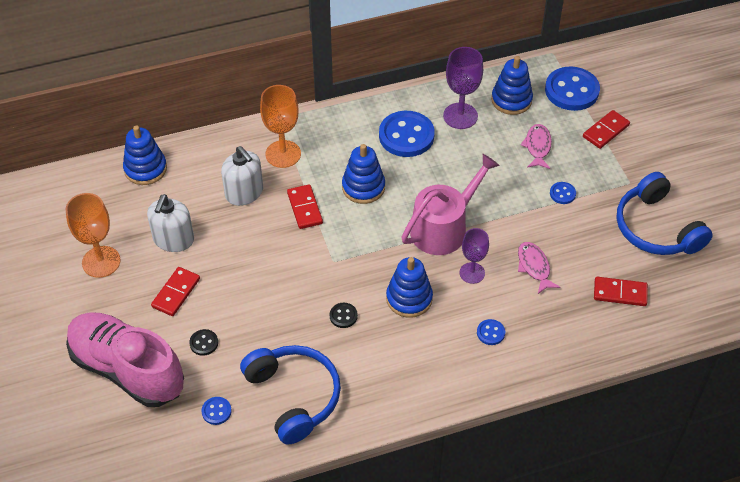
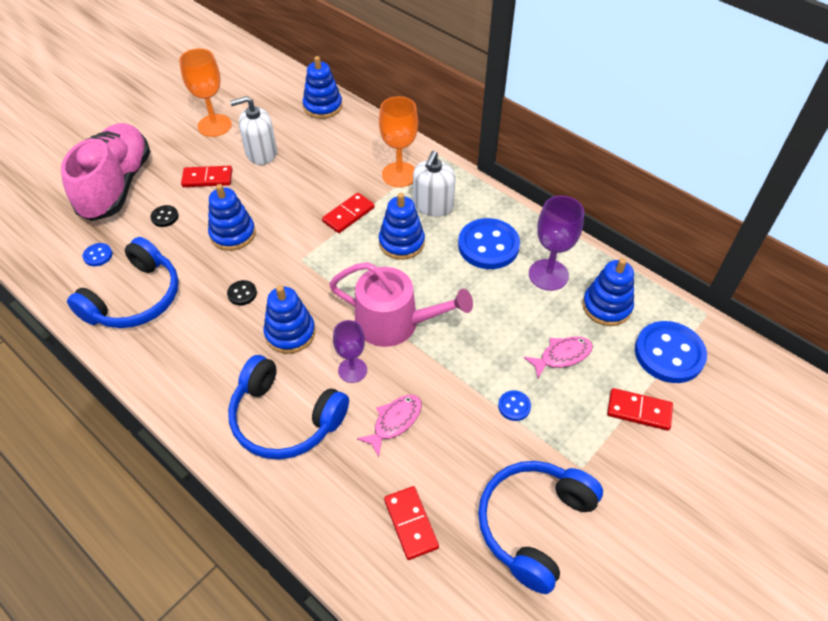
camera: 60 degrees right, 0 degrees up
white soap dispenser [221,146,263,206] -> white soap dispenser moved to [413,151,455,217]
blue button [477,319,505,345] -> blue headphones [228,355,349,460]
none -> blue stacking toy [208,184,256,251]

